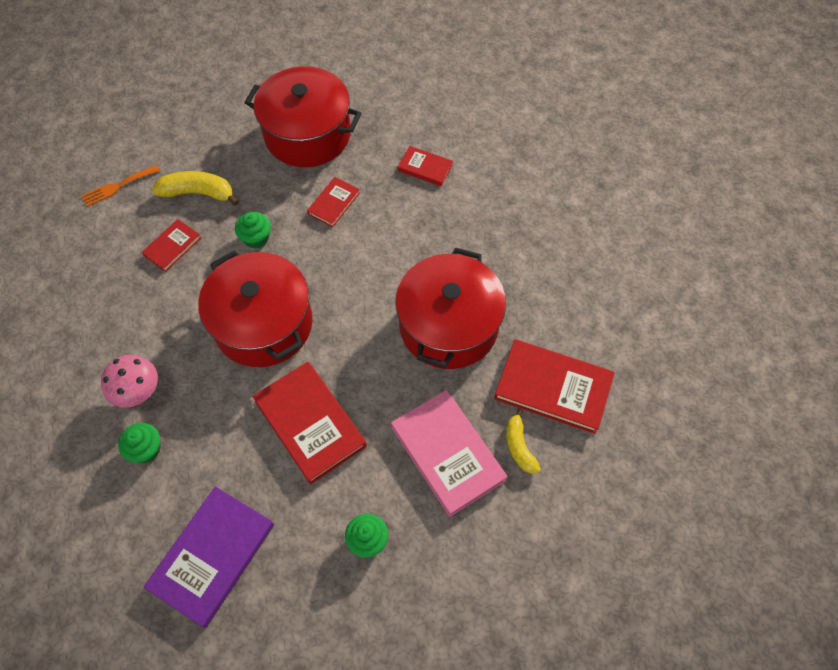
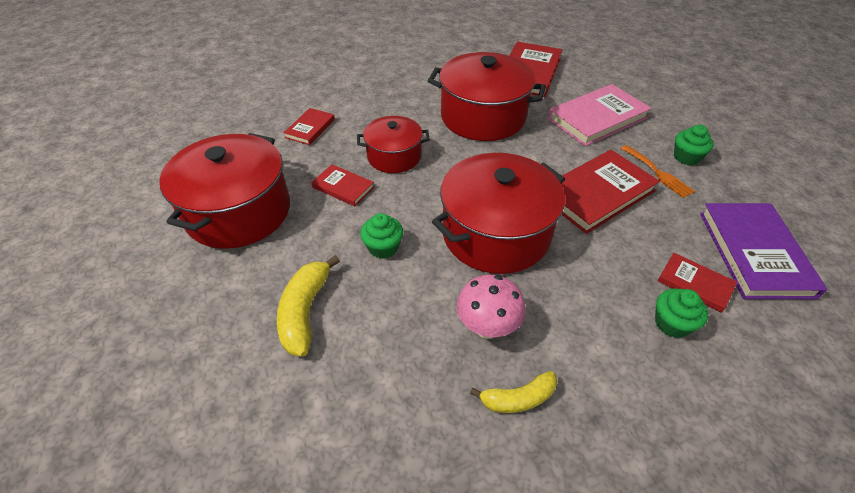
camera: 90 degrees left, 15 degrees down
orange fork [81,165,160,207] -> orange fork moved to [621,145,695,198]
pink mushroom [101,355,158,408] -> pink mushroom moved to [457,275,526,339]
red book [142,219,201,272] -> red book moved to [658,253,737,313]
purple book [144,486,274,628] -> purple book turned 60 degrees clockwise [700,203,828,299]
yellow banana [506,408,541,474] -> yellow banana moved to [470,371,557,413]
none -> red pot [357,116,430,173]

